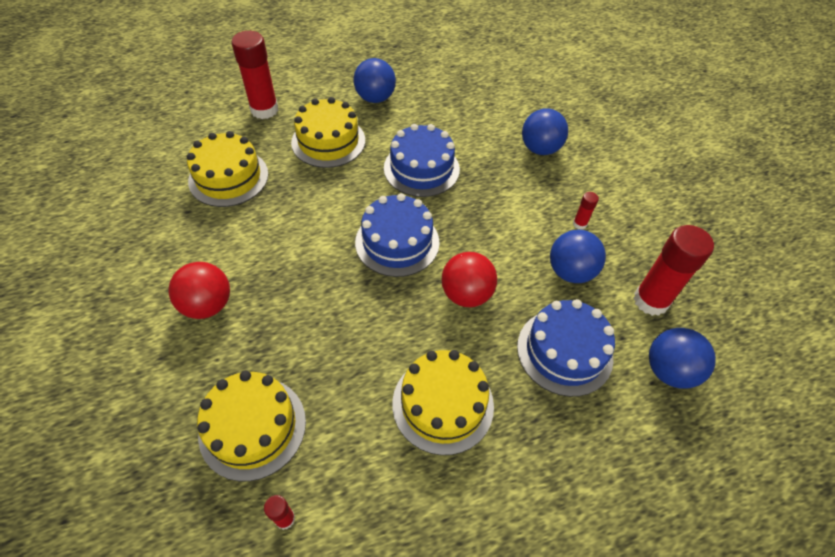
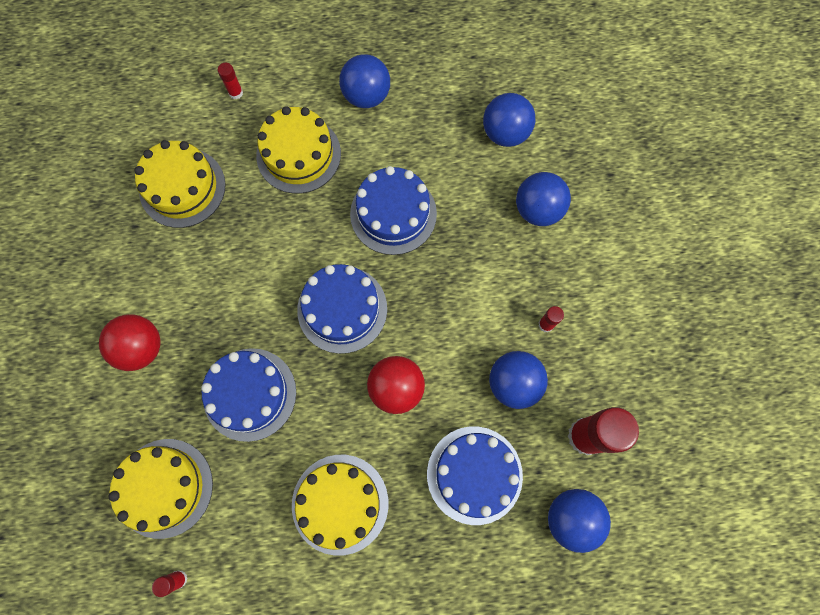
camera: 15 degrees right, 20 degrees up
red glue stick [232,31,278,119] -> red glue stick [218,62,243,99], size x0.45
none -> blue cake [201,348,296,442]
none -> blue ball [483,93,535,147]

